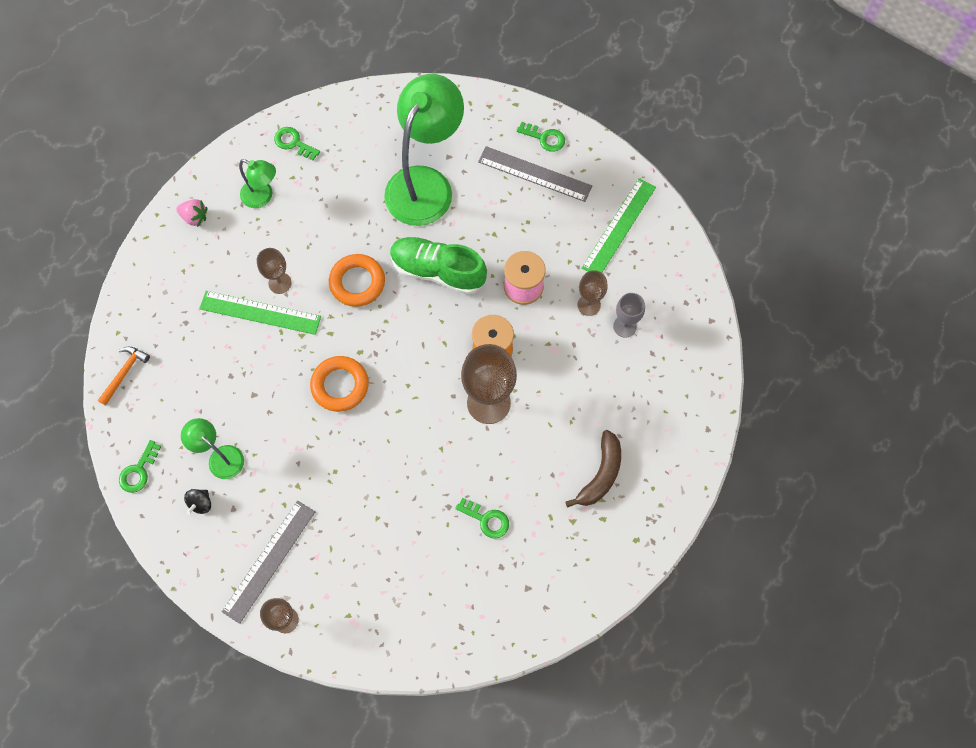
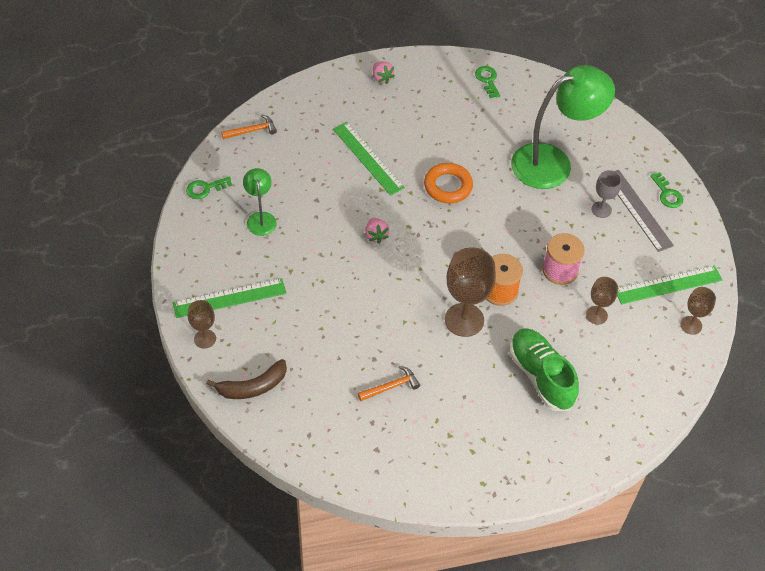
camera: 40 degrees right, 15 degrees down
black spinning top [184,489,211,514] -> none
grey ruler [222,501,315,624] -> green ruler [173,278,287,318]
green lamp [239,159,276,208] -> none
brown goblet [257,248,292,294] -> brown goblet moved to [681,287,716,335]
orange ring [310,356,369,412] -> pink strawberry [365,218,389,244]
green shoe [390,237,487,295] -> green shoe moved to [510,328,579,411]
green key [455,498,509,539] -> orange hammer [358,366,420,401]
brown banana [566,430,621,507] -> brown banana moved to [206,359,287,399]
grey goblet [613,293,645,338] -> grey goblet moved to [591,170,621,218]

